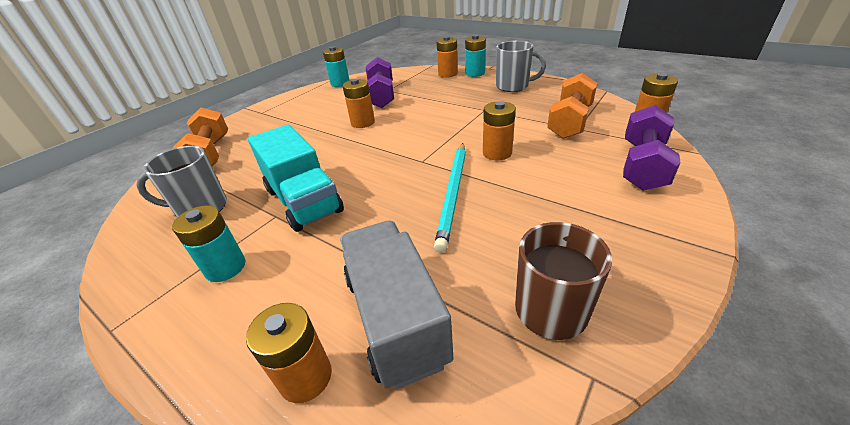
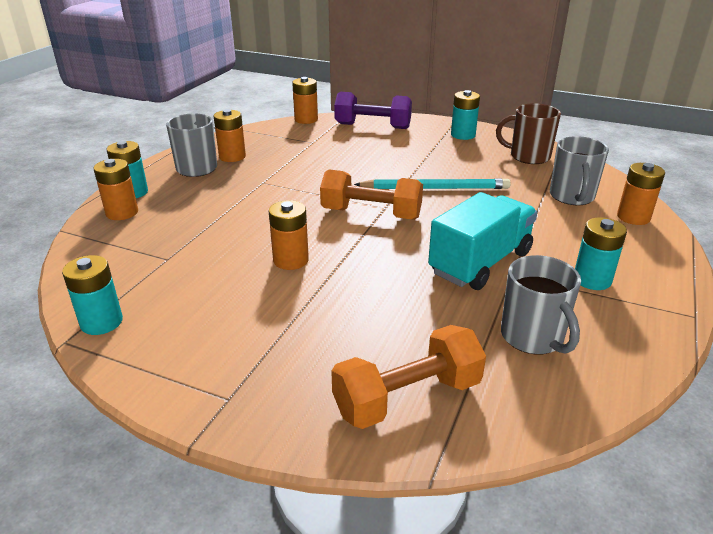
camera: 105 degrees left, 5 degrees down
grey truck [340,221,454,389] -> grey mug [550,136,609,205]
purple dumbbell [366,57,394,108] -> none
orange battery [483,101,516,160] -> orange battery moved to [214,109,246,162]
orange dumbbell [547,73,597,139] -> orange dumbbell moved to [320,169,423,220]
none -> turquoise battery [451,90,480,140]

